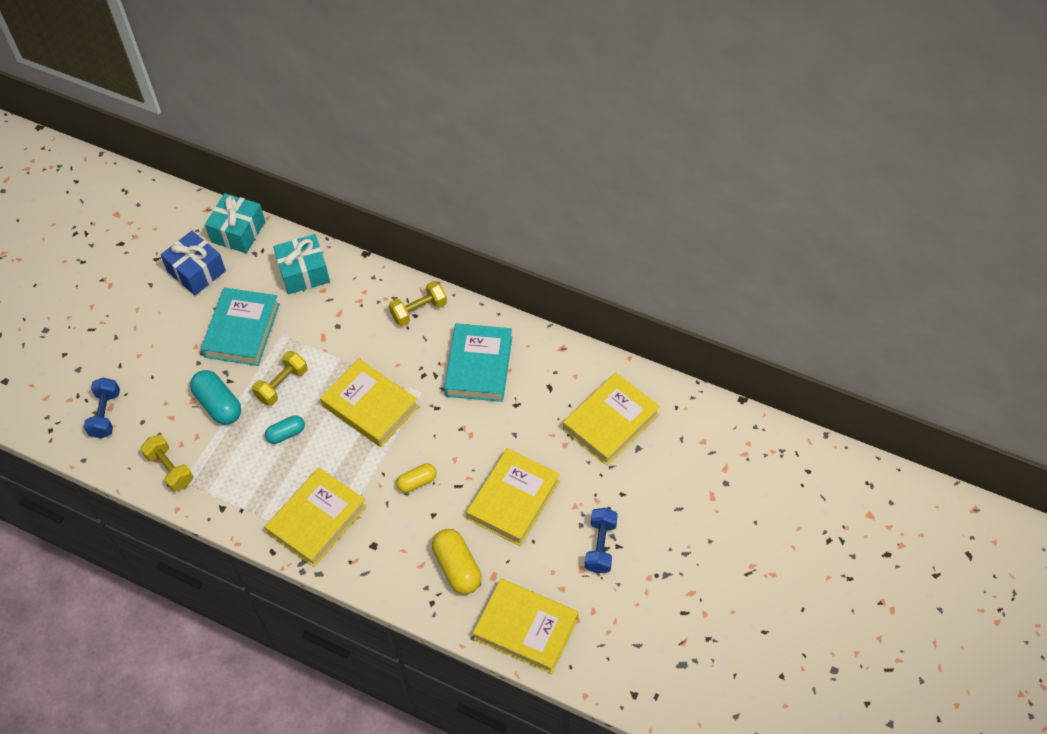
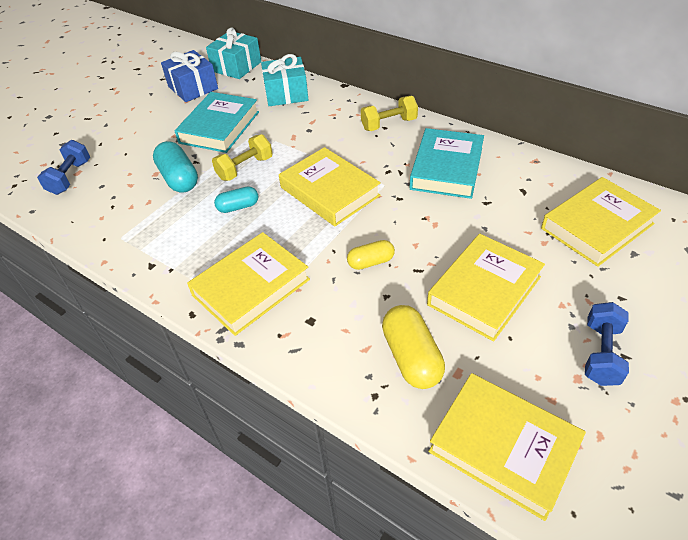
camera: 10 degrees right, 10 degrees down
yellow dumbbell [140,435,193,492] -> none

